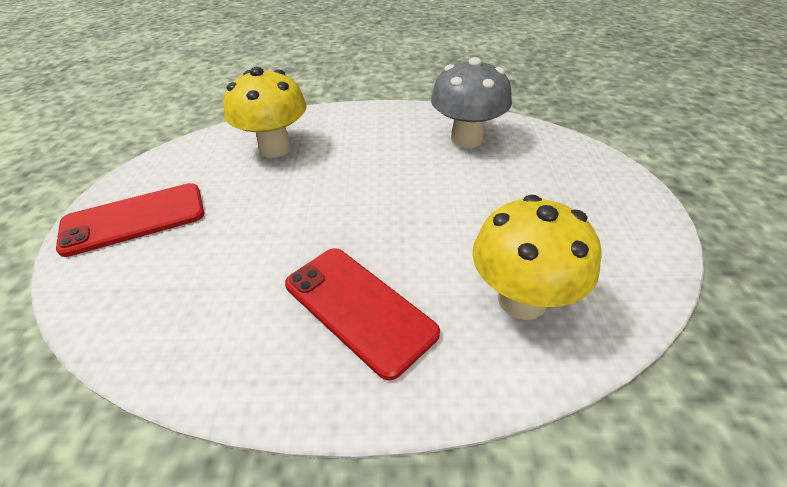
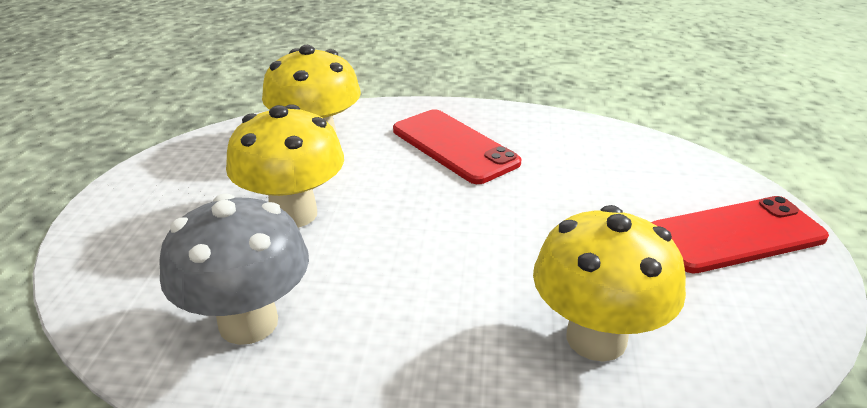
camera: 175 degrees left, 10 degrees down
none -> yellow mushroom [226,104,344,228]

